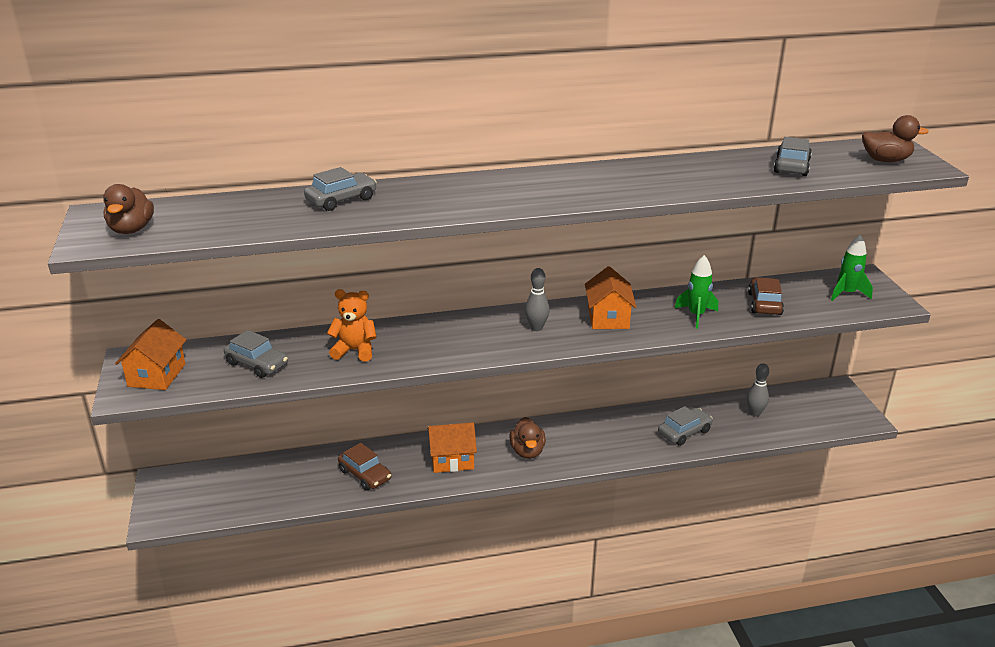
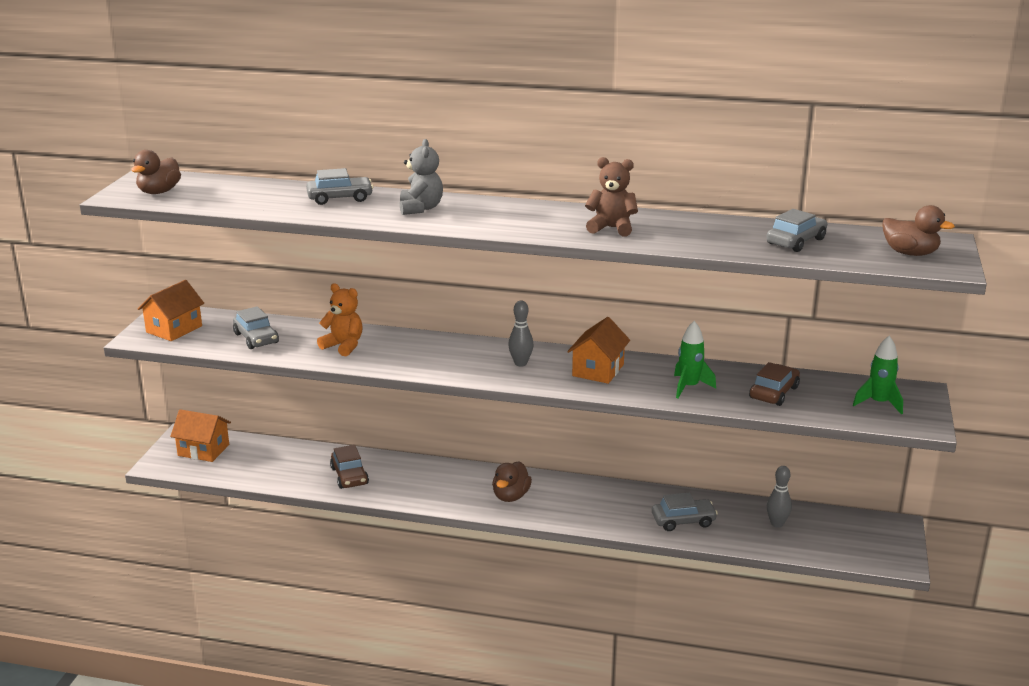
camera: 25 degrees right, 5 degrees down
orange house [427,422,477,473] -> orange house moved to [170,409,231,462]
none -> grey teddy bear [400,139,443,215]
none -> brown teddy bear [585,157,638,236]

